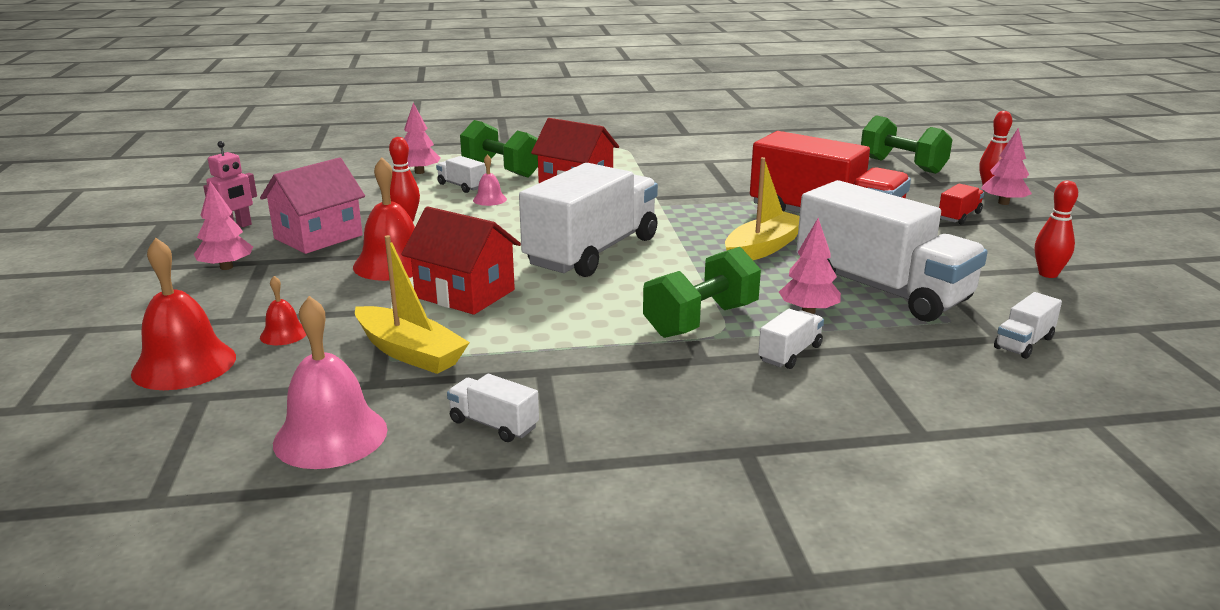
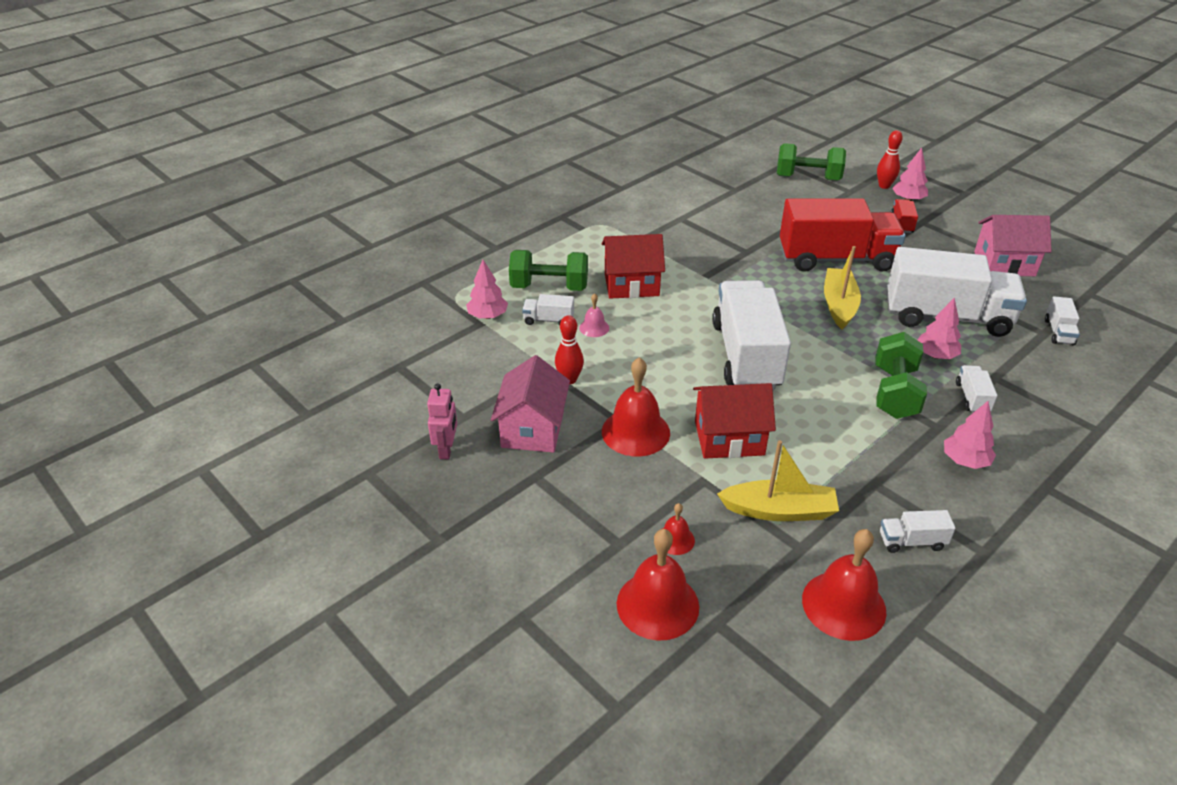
camera: 35 degrees left, 15 degrees up
pink tree [194,182,253,270] -> pink tree moved to [944,401,996,469]
pink bell [273,296,388,469] -> red bell [802,529,886,641]
red bowling pin [1035,181,1078,278] -> pink house [974,215,1051,276]

